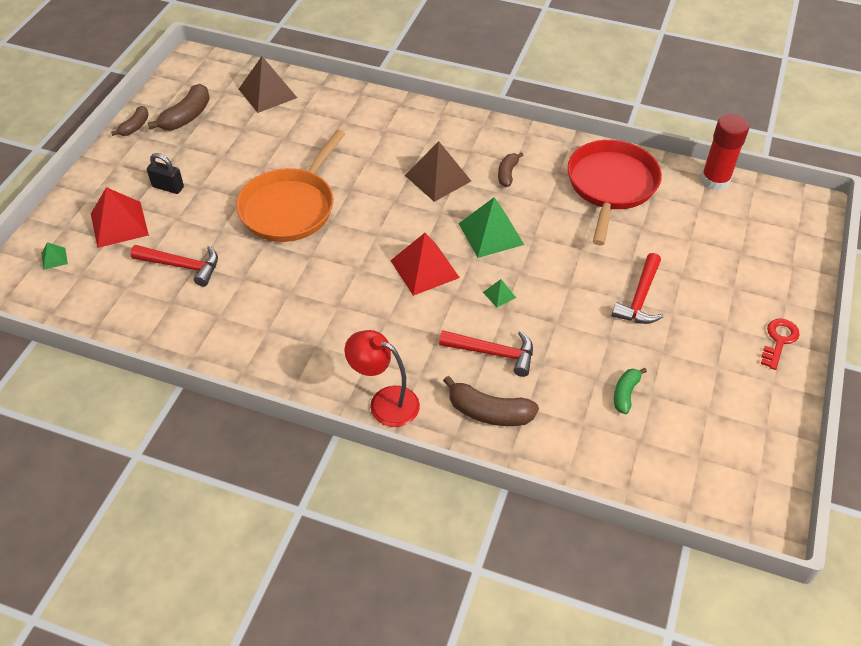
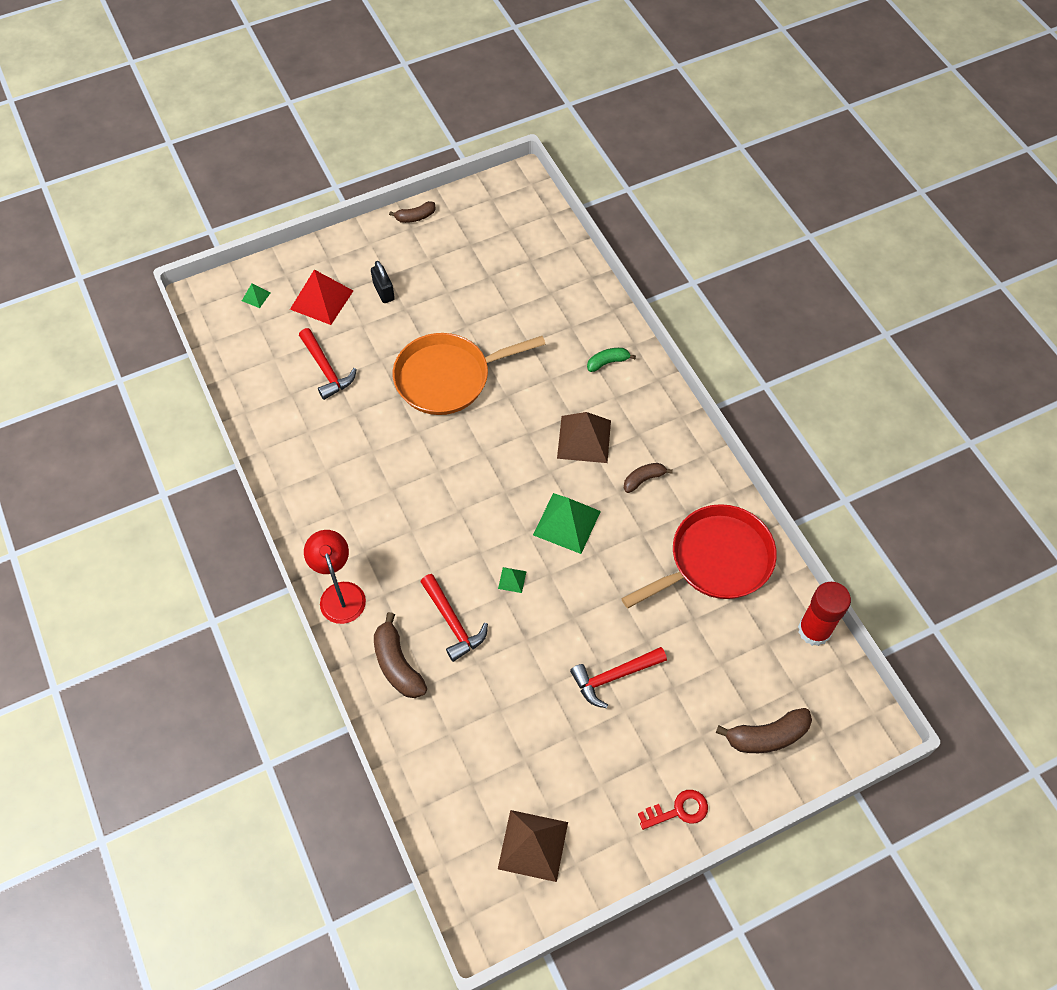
camera: 45 degrees right, 10 degrees up
brown banana [148,84,210,130] -> brown banana moved to [716,708,812,753]
brown pyramid [239,56,297,113] -> brown pyramid moved to [498,810,568,882]
red pyramid [390,233,460,296] -> none
green banana [614,368,647,414] -> green banana moved to [587,348,636,372]

